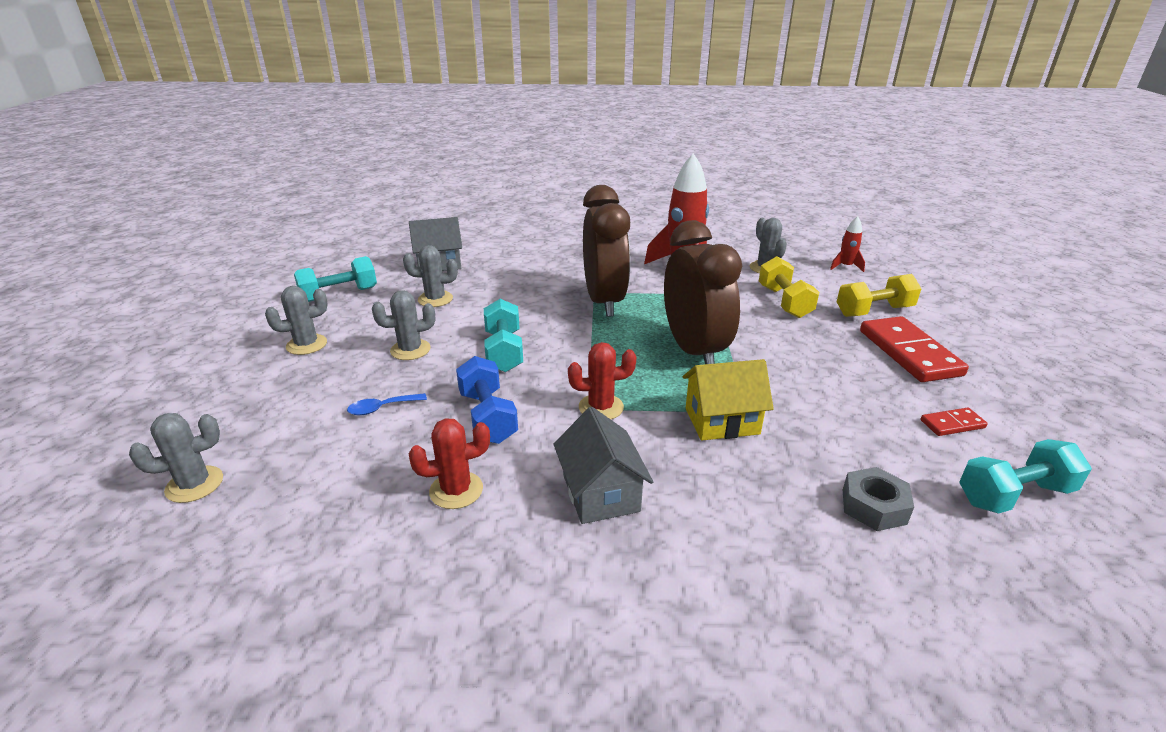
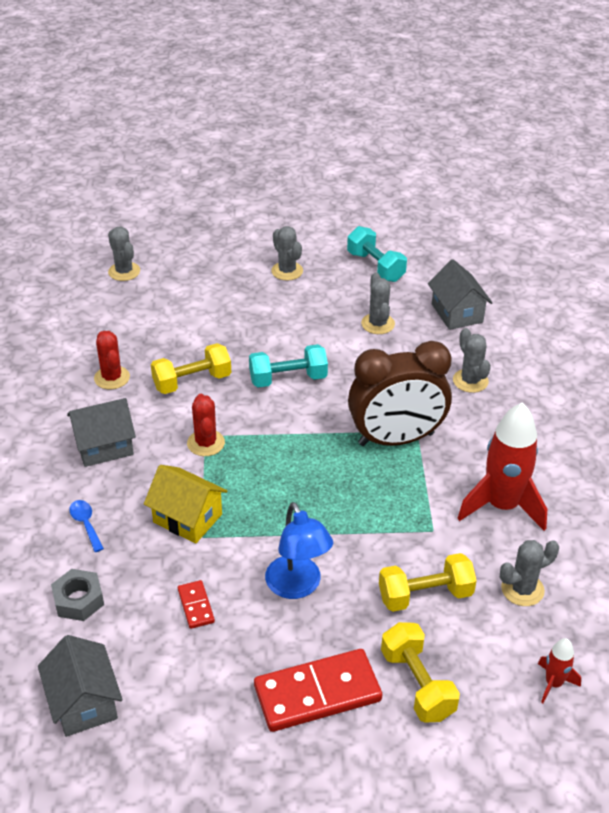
camera: 85 degrees right, 10 degrees up
blue spoon [347,393,427,415] -> blue spoon moved to [69,500,104,552]
grey cactus [372,290,435,360] -> grey cactus moved to [453,328,491,393]
blue dumbbell [456,356,518,444] -> yellow dumbbell [151,343,231,394]
brown clock [664,220,742,364] -> none
yellow house [683,359,774,440] -> yellow house turned 45 degrees counterclockwise [144,465,227,543]
red domino [921,407,988,436] -> red domino moved to [178,580,215,629]
turquoise dumbbell [959,439,1092,514] -> grey house [38,635,123,737]
none -> blue lamp [265,502,333,599]

